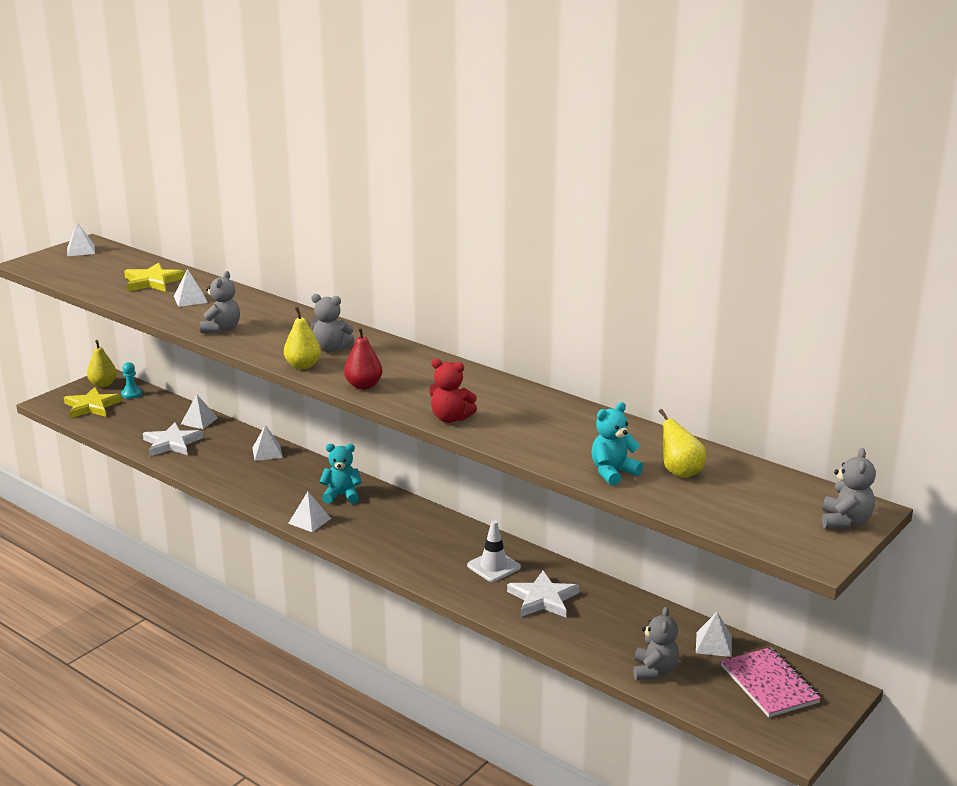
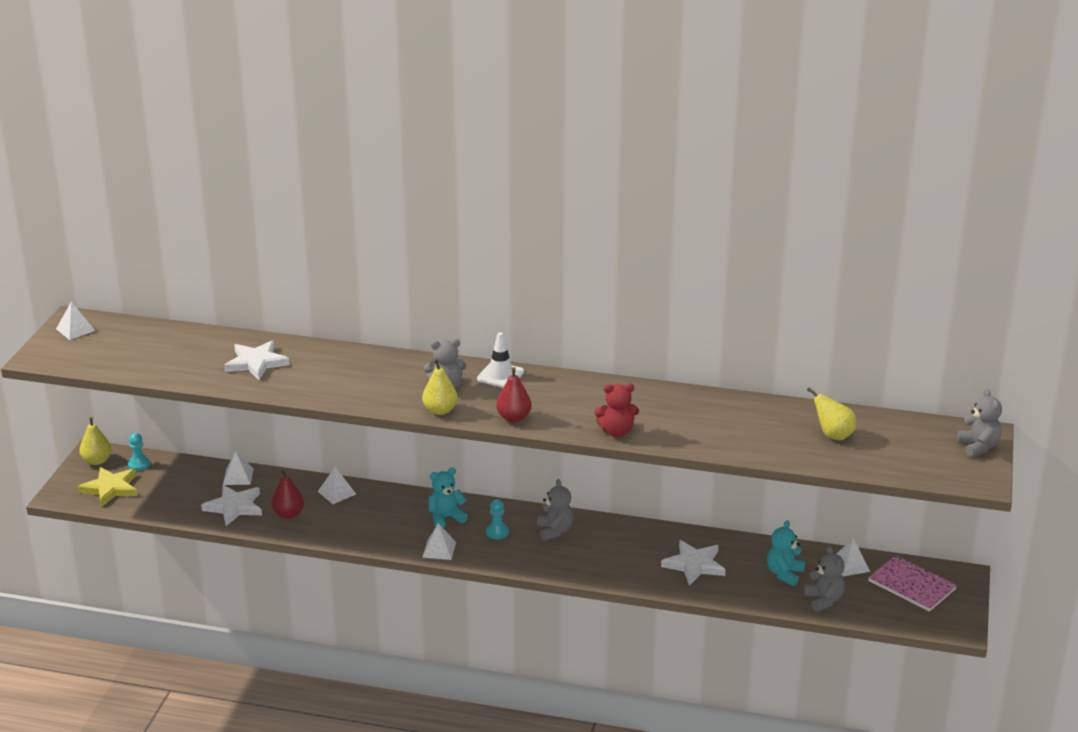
camera: 25 degrees left, 5 degrees up
yellow star [124,263,185,292] -> none
white pyramid [174,269,208,307] -> white star [224,340,290,380]
grey teddy bear [200,271,240,333] -> grey teddy bear moved to [537,479,573,541]
white traffic cone [467,520,521,582] -> white traffic cone moved to [477,332,524,387]
turquoise teddy bear [591,402,643,486] -> turquoise teddy bear moved to [767,520,805,586]
none -> red pear [271,469,304,519]
none -> turquoise pawn [486,499,509,539]

